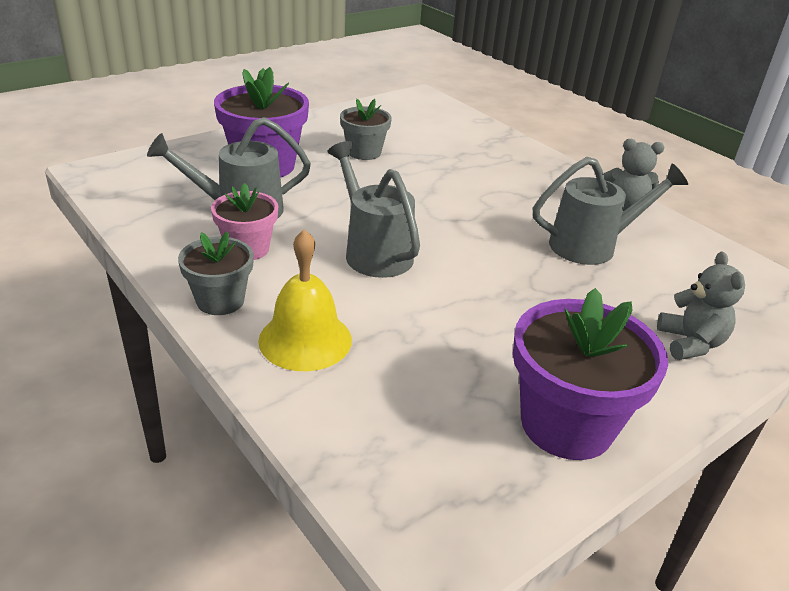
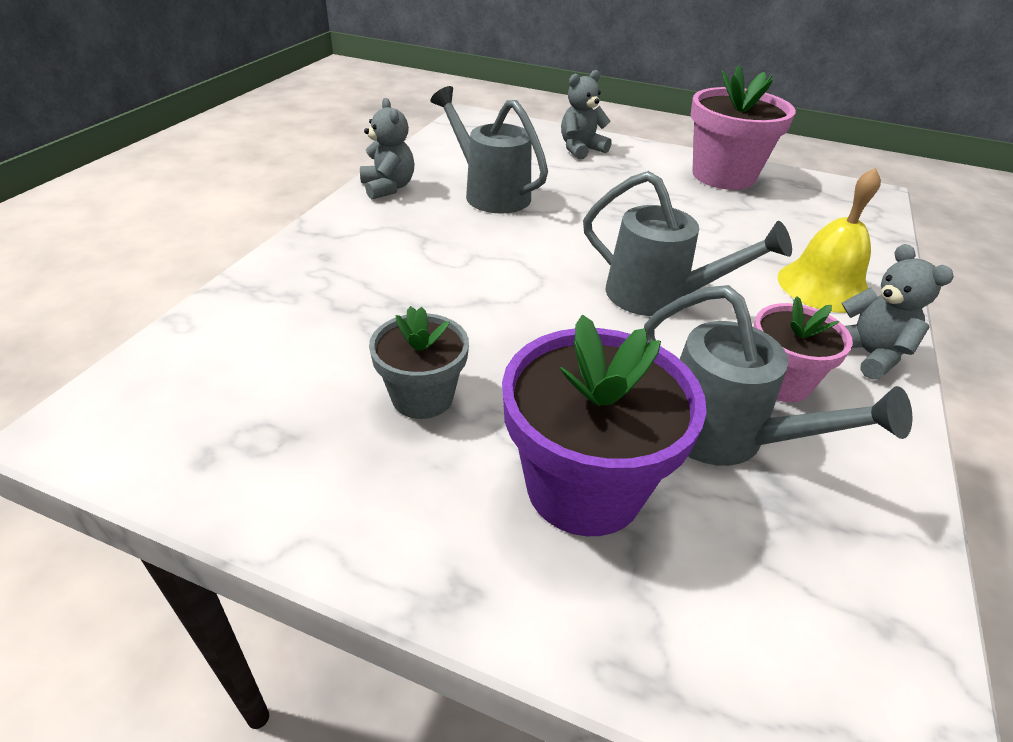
camera: 120 degrees left, 5 degrees up
grey flower pot [178,231,254,315] -> grey teddy bear [842,244,954,380]
grey watering can [327,141,420,278] -> grey watering can turned 90 degrees counterclockwise [583,171,792,316]
purple flower pot [513,288,668,460] -> pink flower pot [691,65,796,190]

